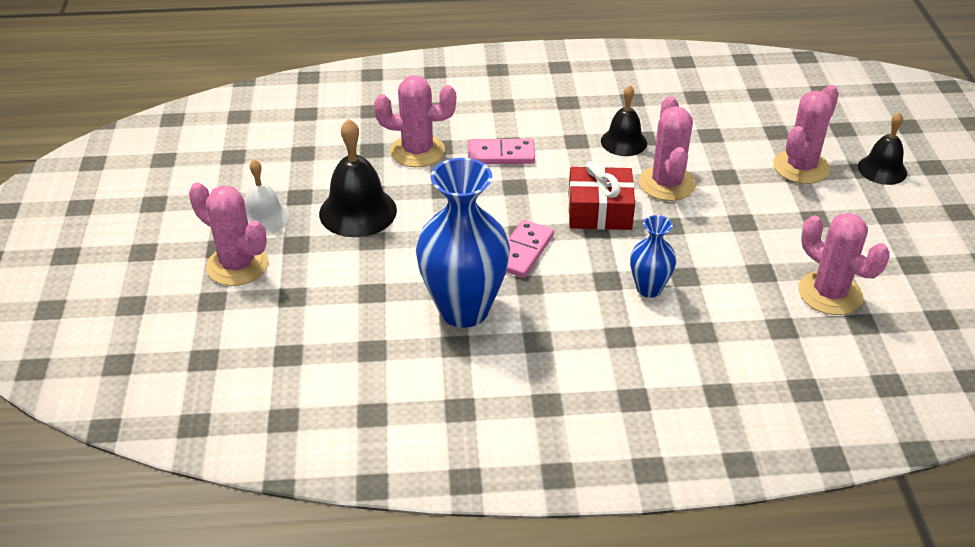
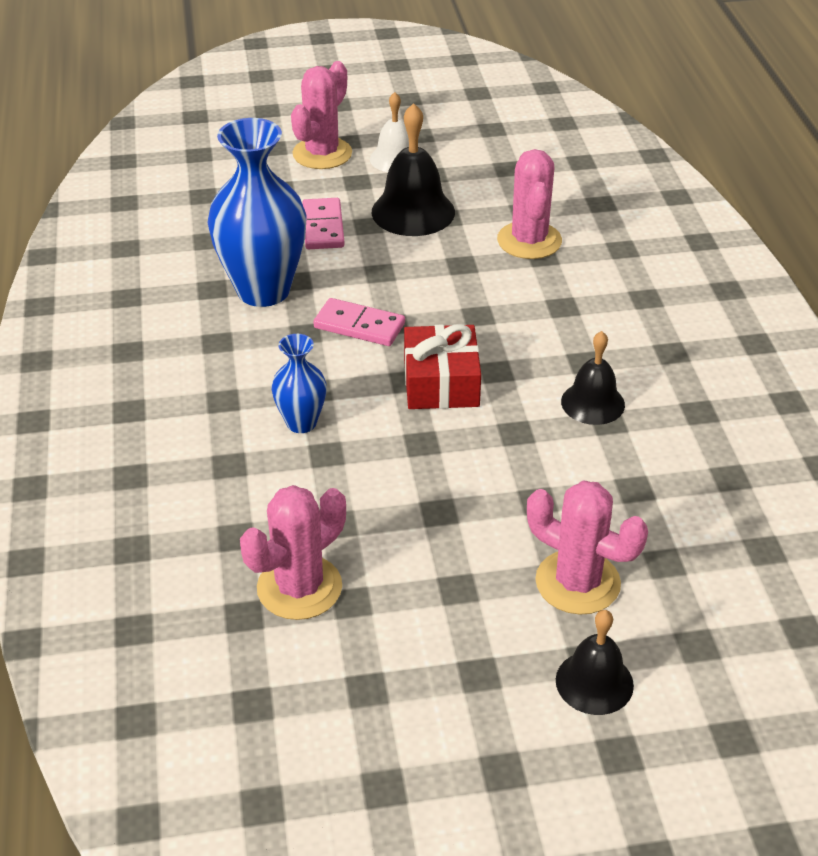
camera: 85 degrees right, 0 degrees up
pink domino [468,139,535,164] -> pink domino moved to [302,198,345,249]
pink cactus [639,96,696,201] -> none

